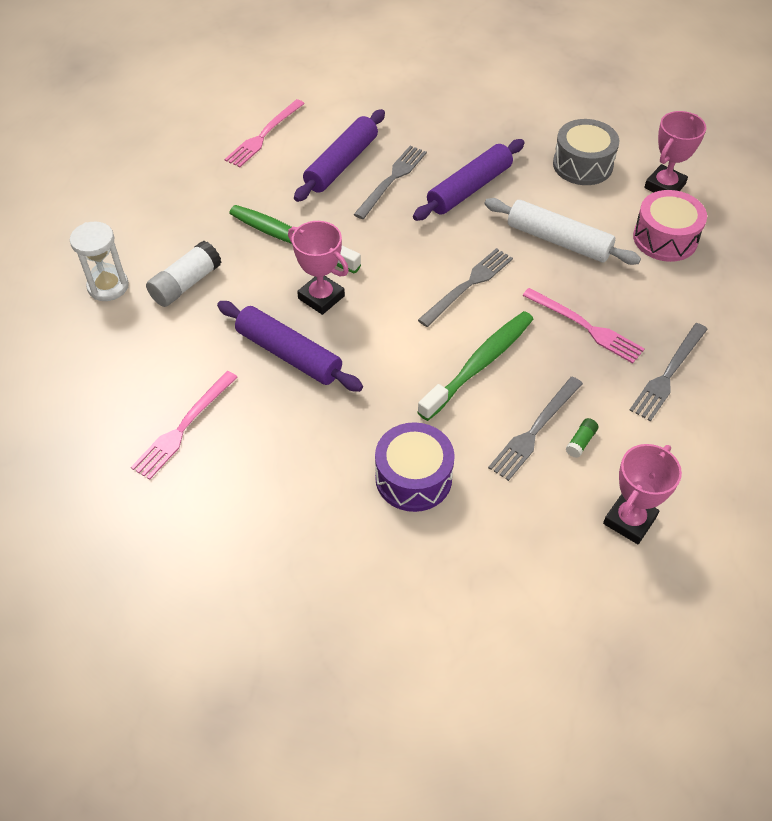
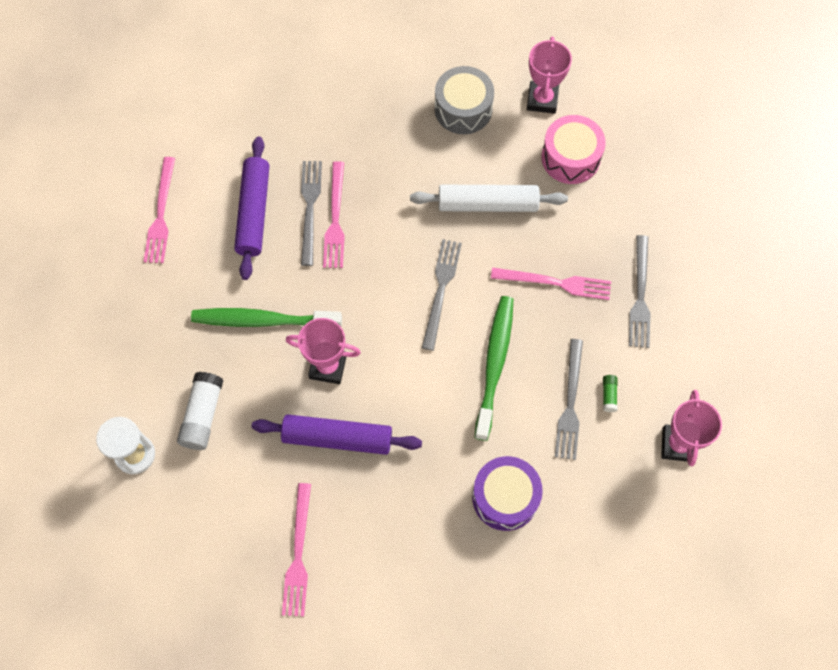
camera: 30 degrees left, 15 degrees up
purple rolling pin [413,139,525,221] -> none
none -> pink fork [323,161,345,268]

